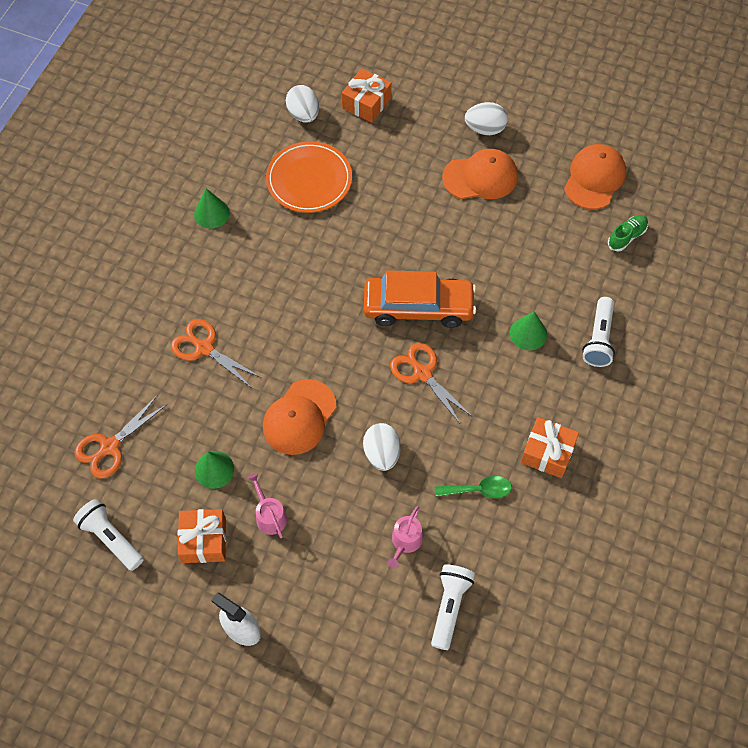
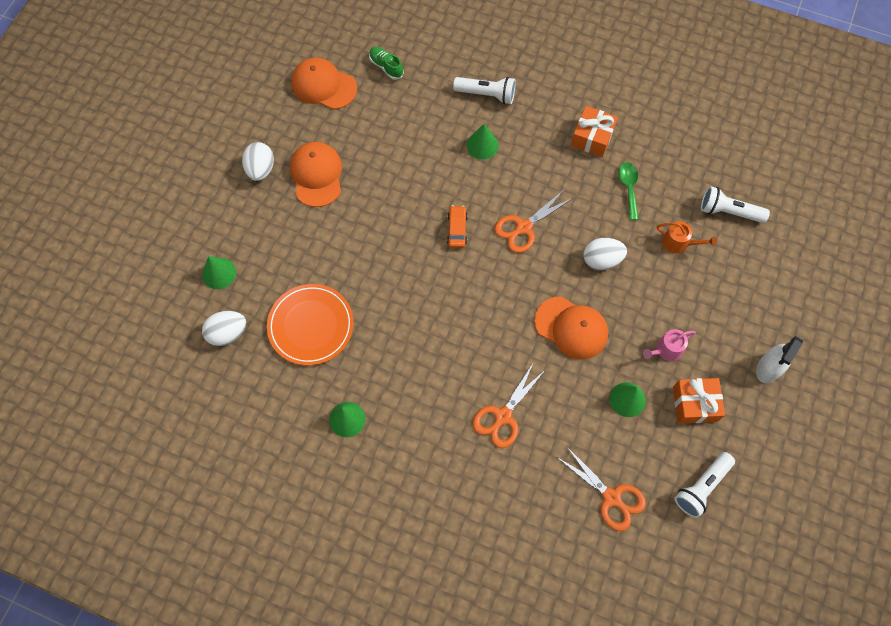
camera: 90 degrees left, 5 degrees up
orange gift [342,68,392,123] -> green cone [202,256,236,289]
orange car [364,270,476,328] -> orange car [447,205,468,248], size x0.45
pink watering can [387,506,423,569] -> orange watering can [656,221,716,253]

